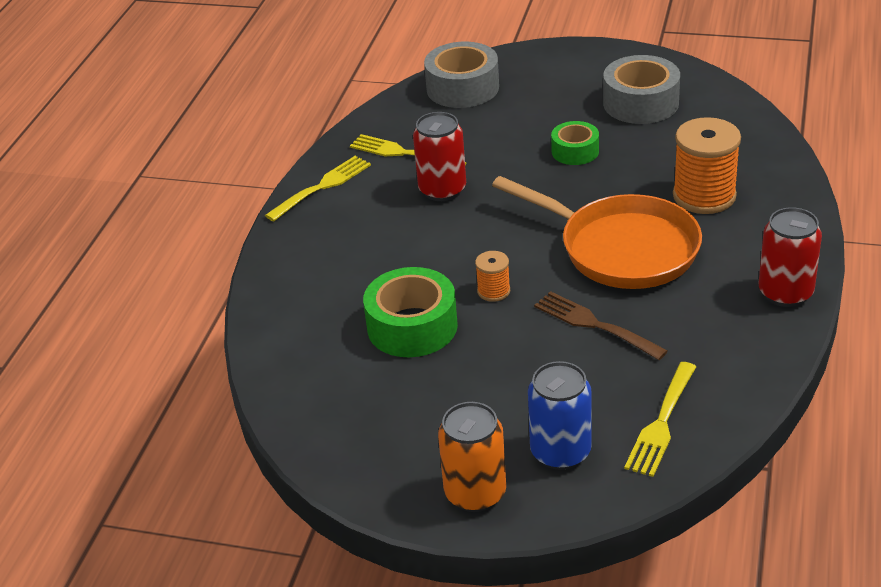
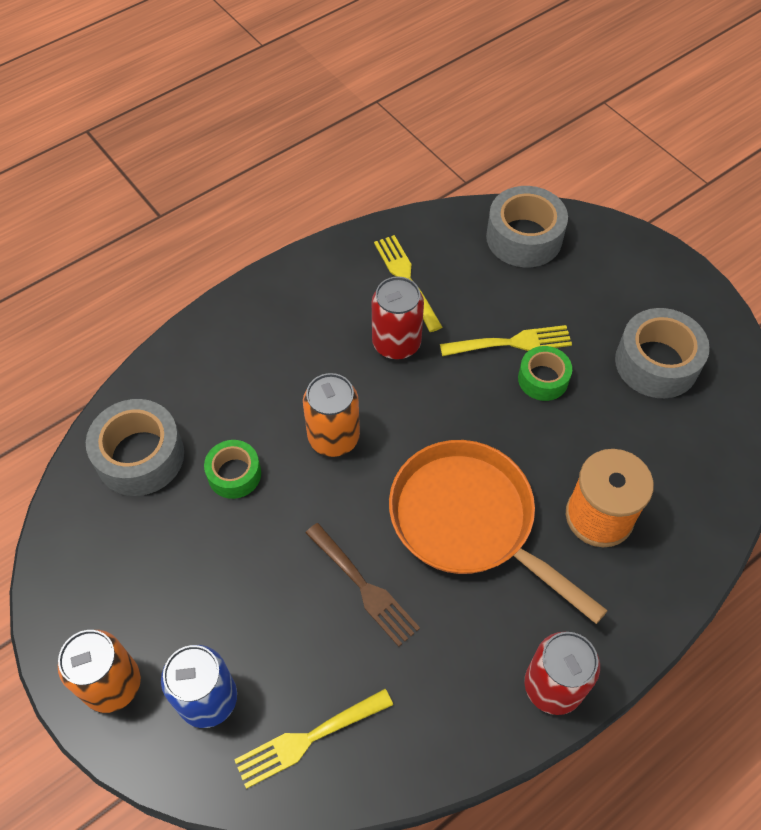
camera: 35 degrees right, 20 degrees up
yellow fork [265,156,371,221] -> yellow fork moved to [440,325,572,356]
green tape [363,267,458,357] -> green tape [204,440,261,499], size x0.60
orange spool [475,251,510,302] -> none
orange pan [492,176,702,289] -> orange pan turned 150 degrees clockwise [389,440,608,624]
brown fork [534,291,668,360] -> brown fork turned 150 degrees clockwise [306,523,420,647]
none -> grey tape [86,399,184,496]
none -> orange can [303,373,360,457]

